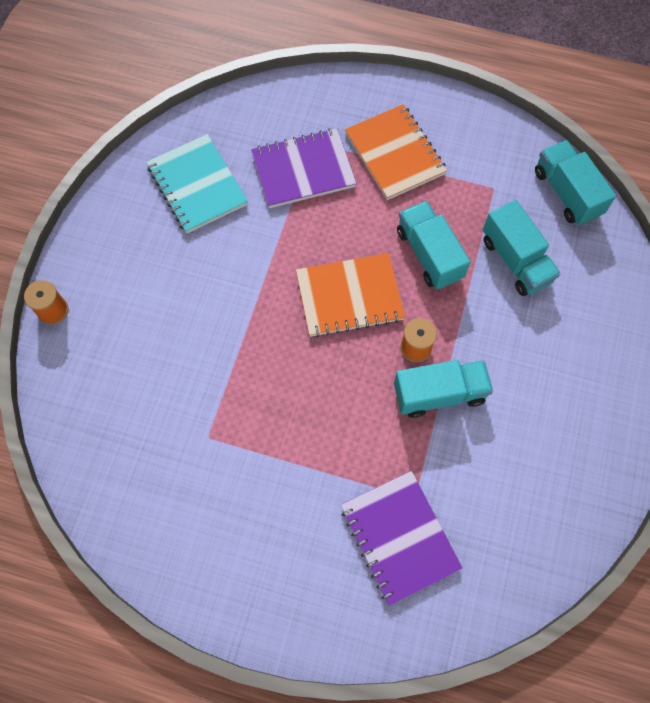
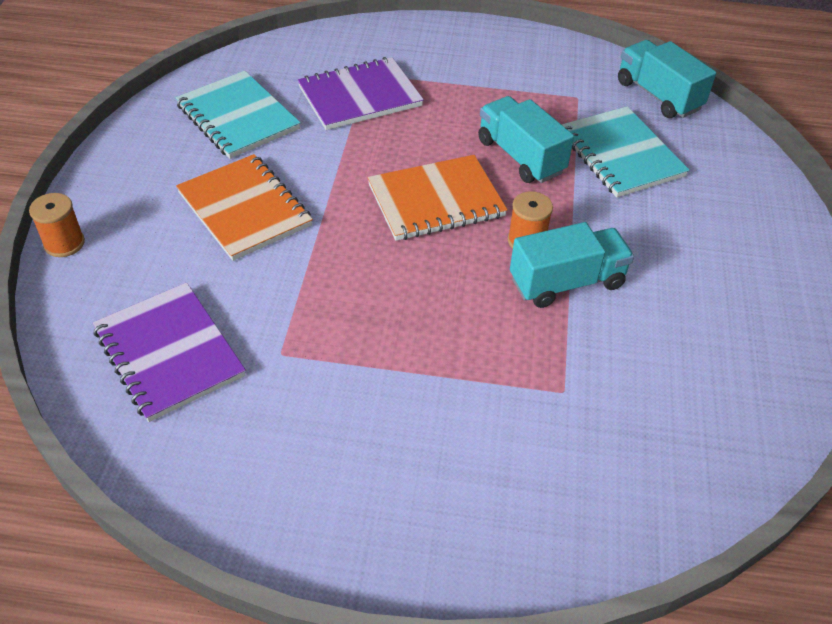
camera: 10 degrees left, 20 degrees down
purple notebook [341,471,463,606] -> purple notebook moved to [93,282,246,422]
orange notebook [345,104,447,200] -> orange notebook moved to [176,154,313,261]
turquoise truck [483,200,561,296] -> turquoise notebook [561,106,689,197]

